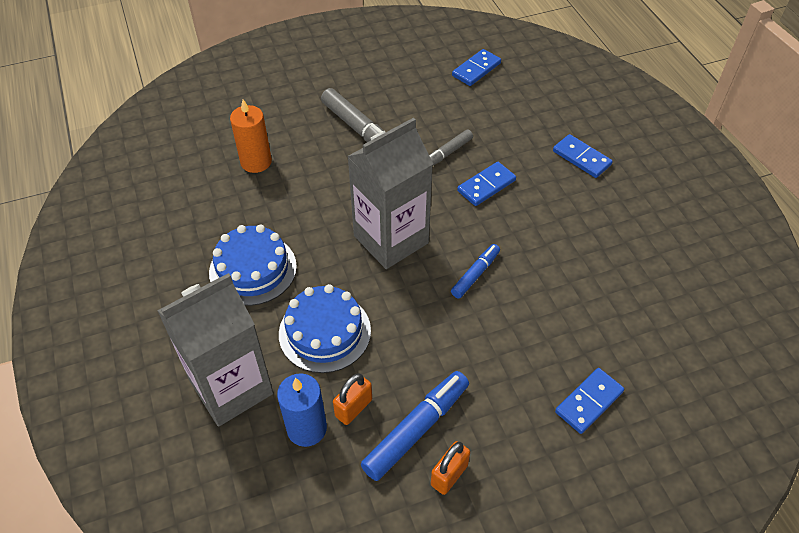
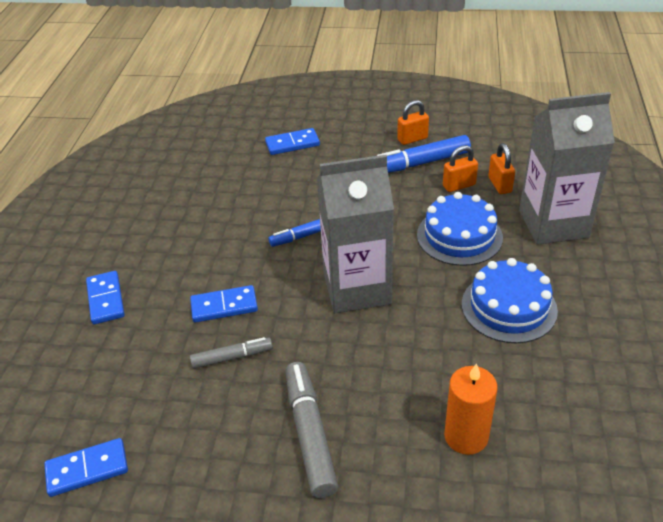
camera: 150 degrees left, 10 degrees down
blue candle [277,373,327,447] -> orange padlock [488,143,515,194]

